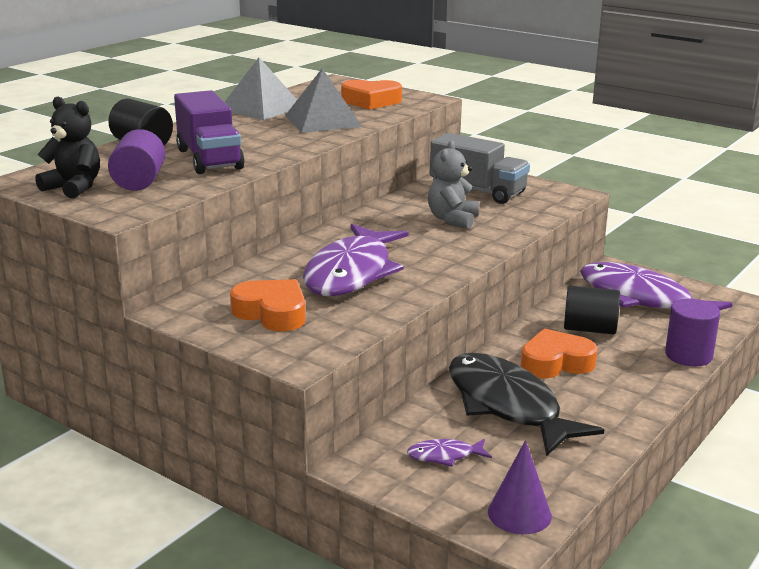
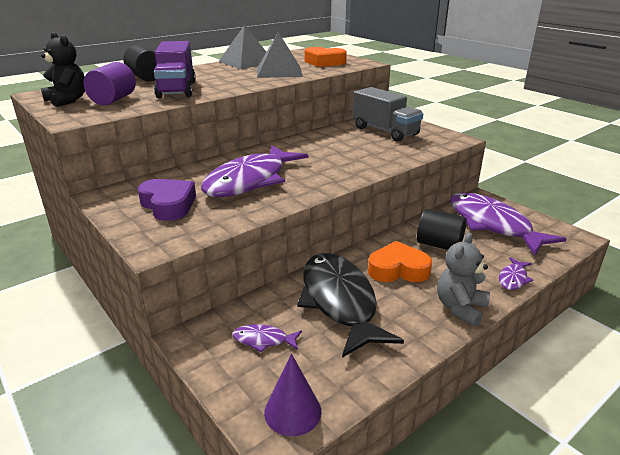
camera: 15 degrees right, 5 degrees up
orange heart [230,279,306,331] -> purple heart [138,179,196,221]
grey teddy bear [428,141,479,229] -> grey teddy bear moved to [437,233,490,327]
purple cylinder [665,299,720,366] -> purple fish [499,257,533,290]

